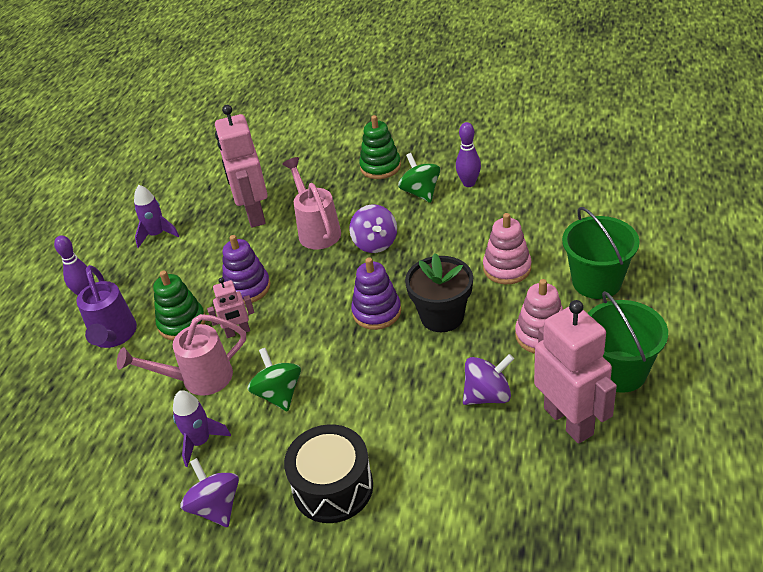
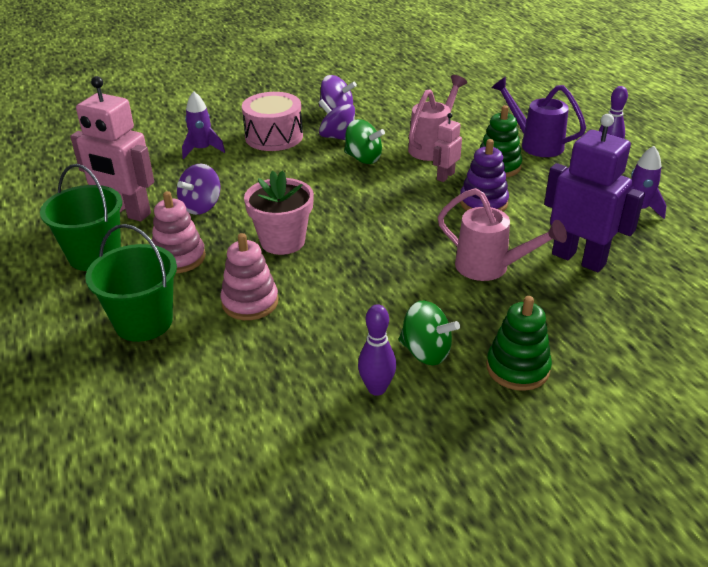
camera: 140 degrees right, 5 degrees down
purple rocket [173,390,231,467] -> purple rocket moved to [182,91,225,159]
pink robot [215,105,268,228] -> purple robot [544,114,645,272]
black drum [284,424,373,523] -> pink drum [242,92,303,151]
purple spinning top [349,204,397,253] -> purple spinning top moved to [318,99,355,140]
purple stacking toy [351,257,401,330] -> none
black flower pot [405,253,473,332] -> pink flower pot [244,170,314,255]

